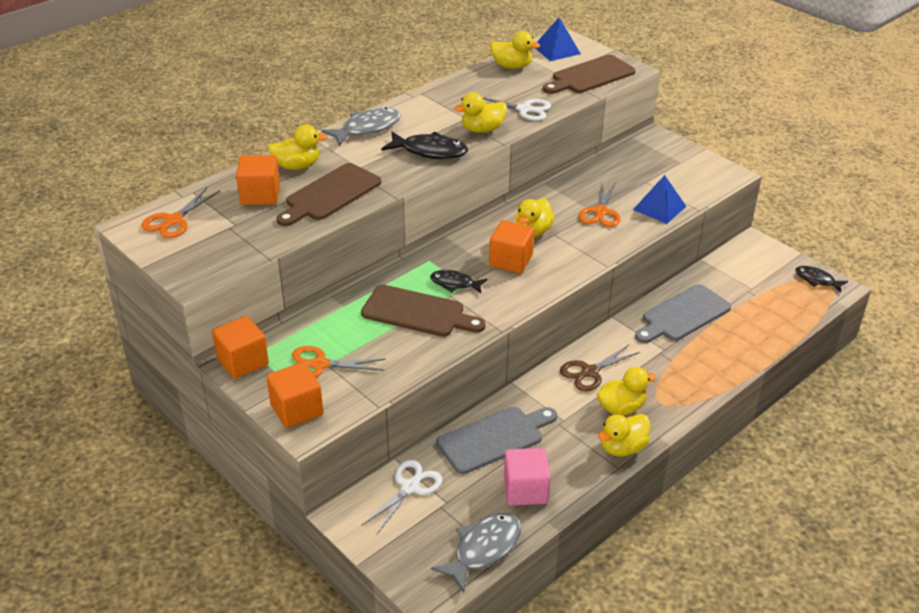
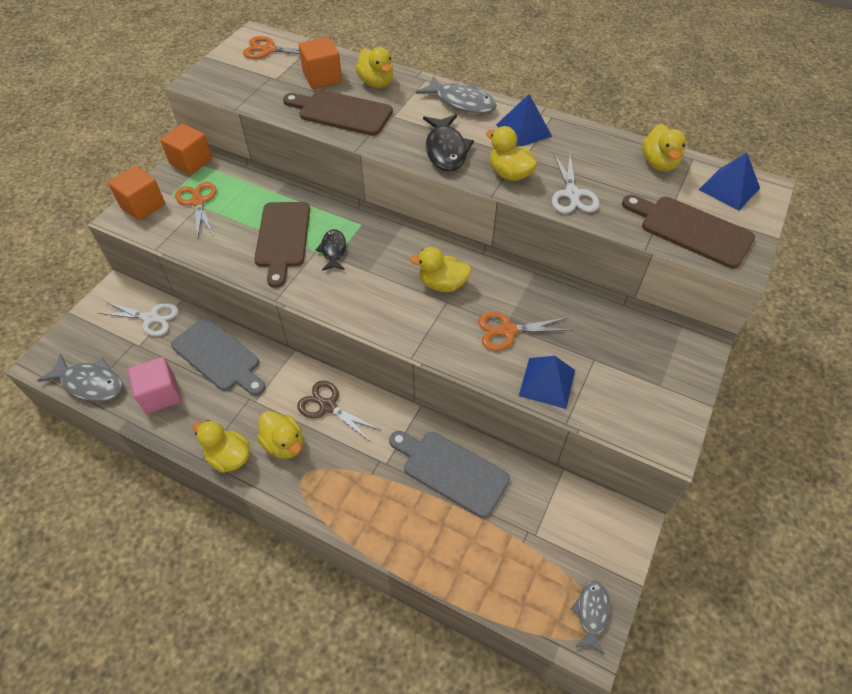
camera: 70 degrees right, 15 degrees up
orange cube [489,220,534,274] -> none
black fish [795,266,848,293] -> grey fish [571,580,610,654]
none -> blue pyramid [496,94,552,146]

